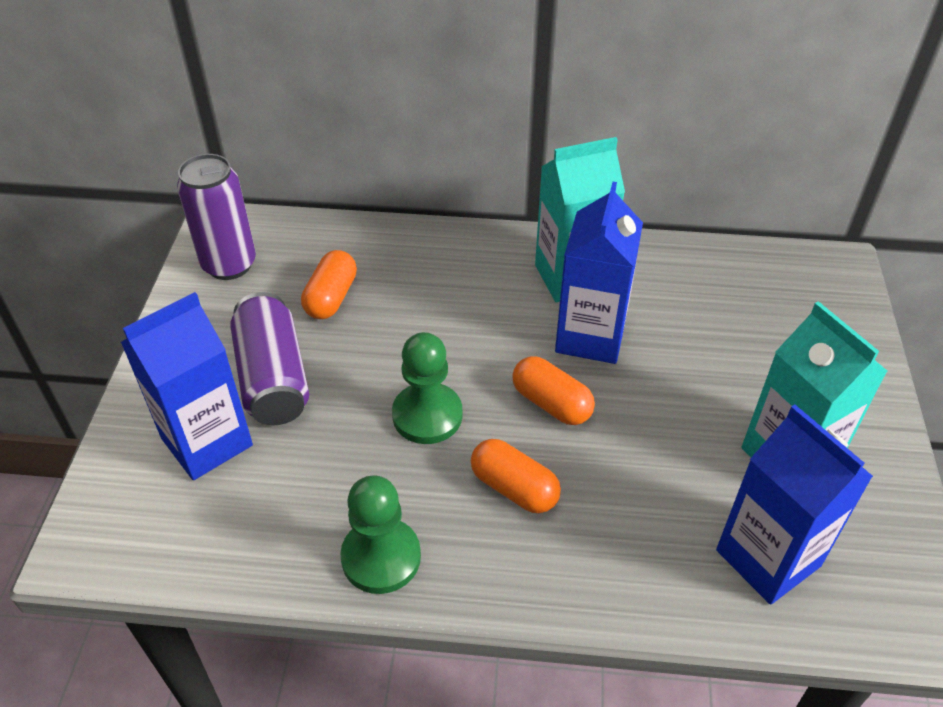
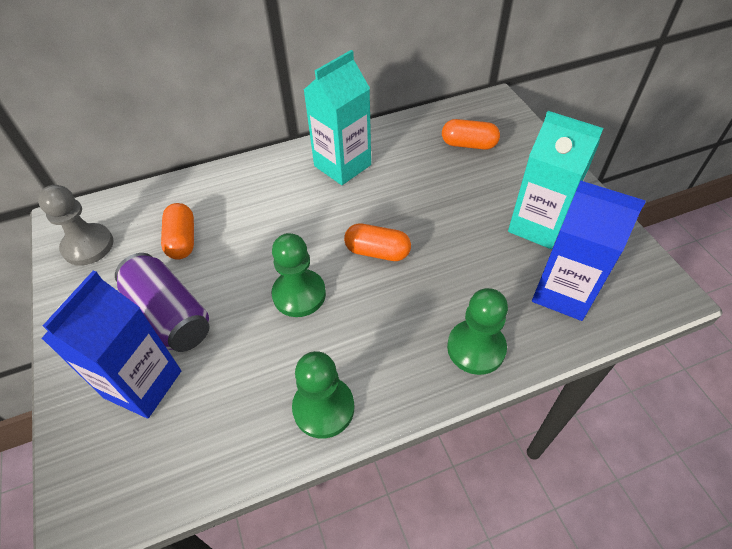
camera: 25 degrees left, 5 degrees up
purple can [177,154,256,280] -> grey pawn [38,185,113,266]
orange capsule [471,439,561,513] -> orange capsule moved to [442,119,500,150]
blue carton [555,182,643,364] -> none
none -> green pawn [447,288,508,375]

